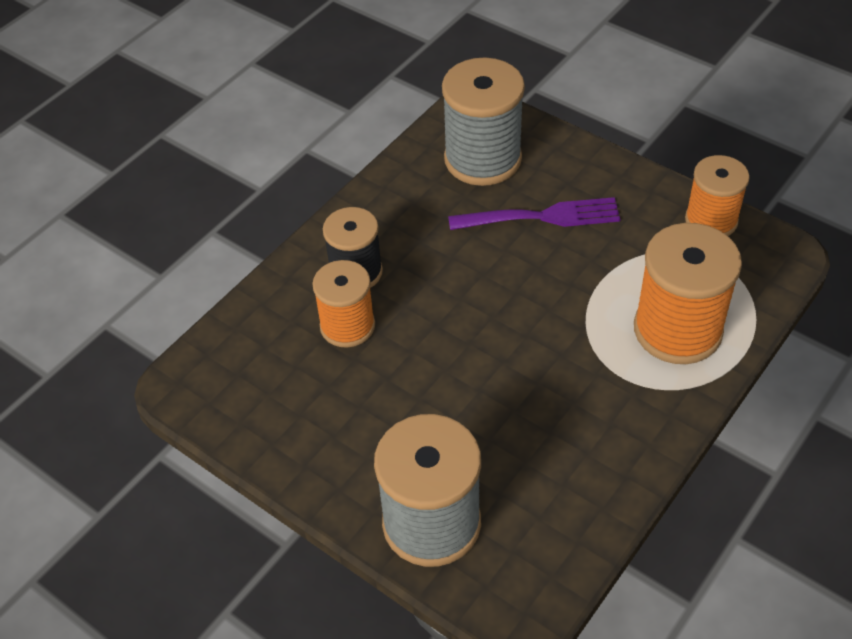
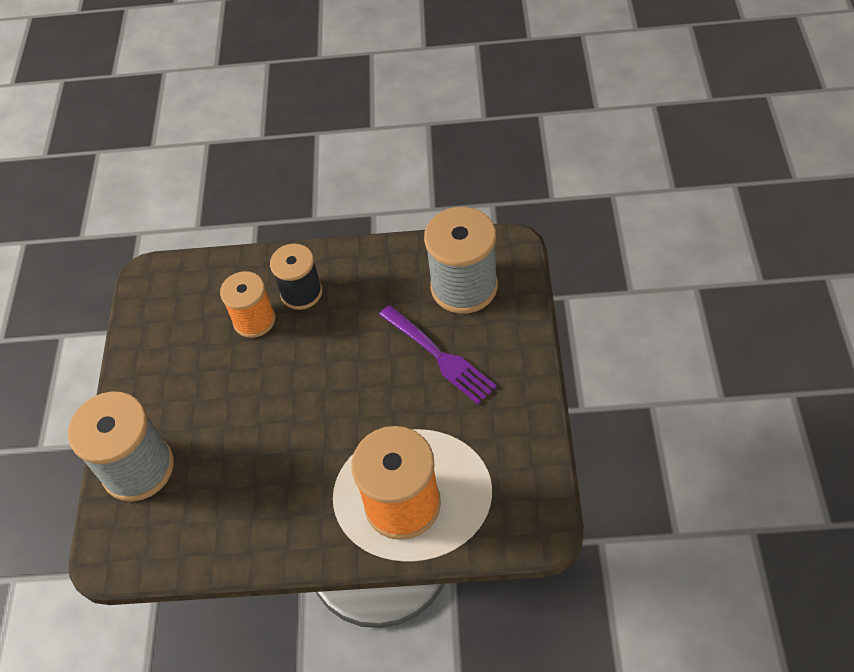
camera: 55 degrees right, 5 degrees up
orange spool [685,155,749,236] -> none

